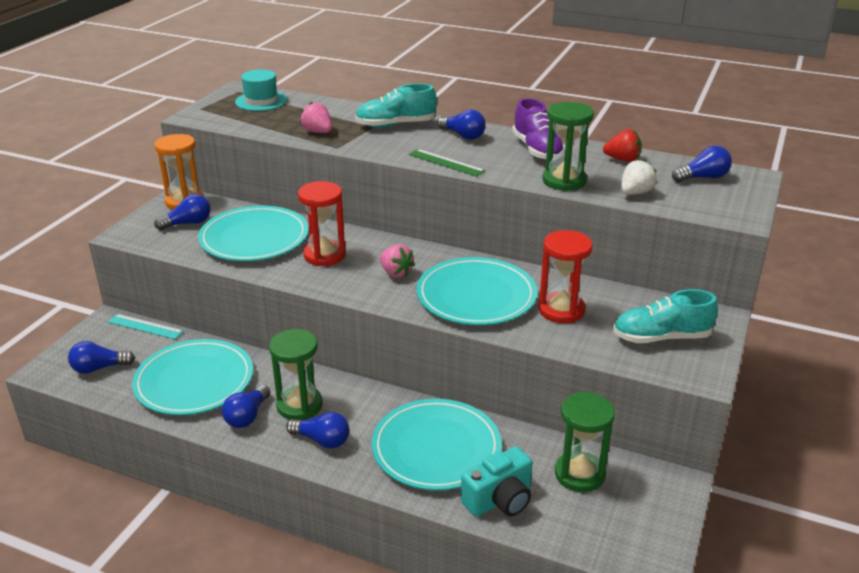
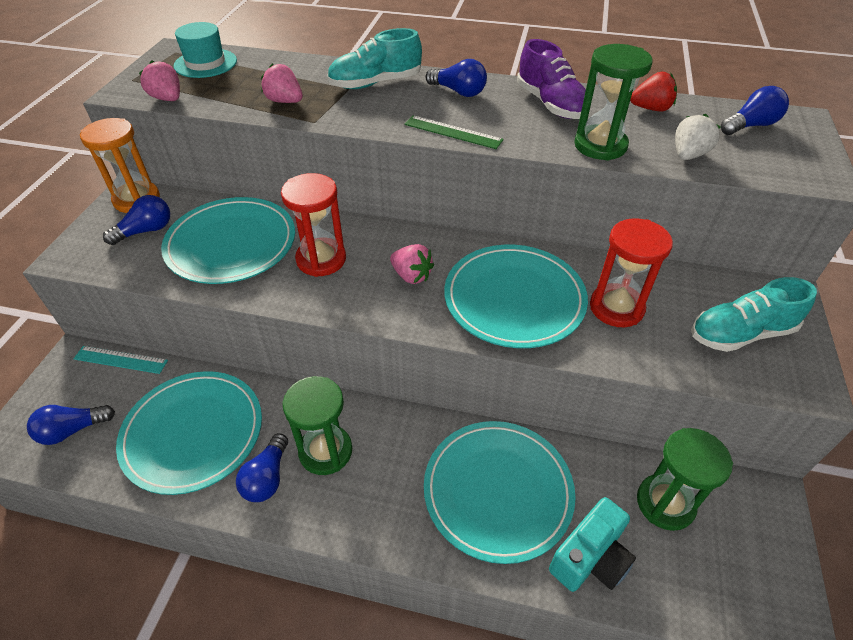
camera: 10 degrees left, 15 degrees up
blue light bulb [286,412,349,449] -> none
none -> pink strawberry [139,60,180,101]

